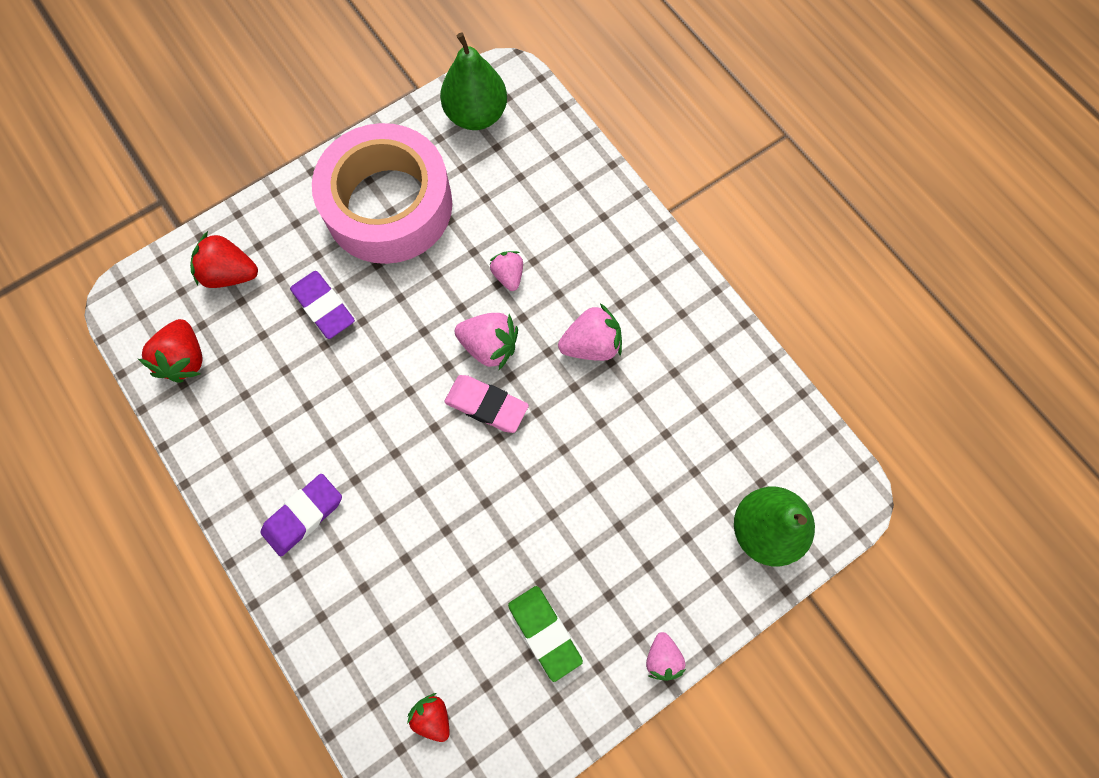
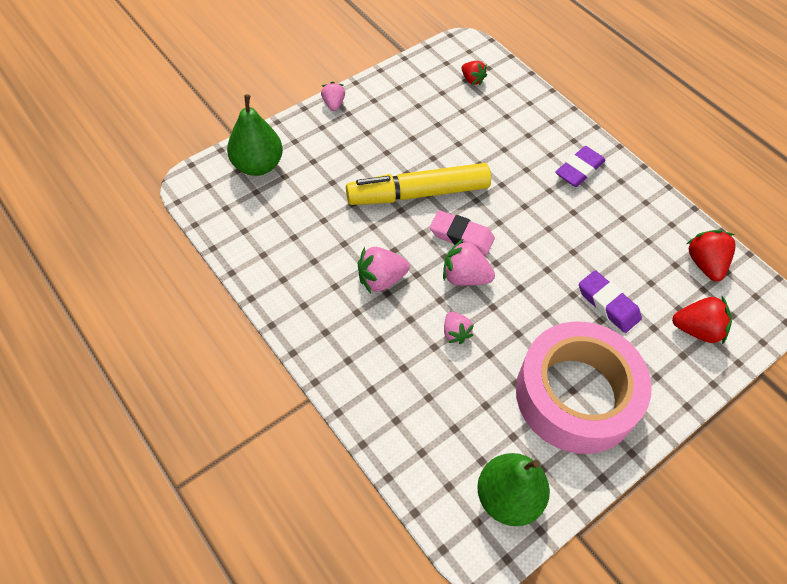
camera: 175 degrees right, 15 degrees down
green eraser [508,586,583,682] -> none
none -> yellow marker [346,163,491,205]

